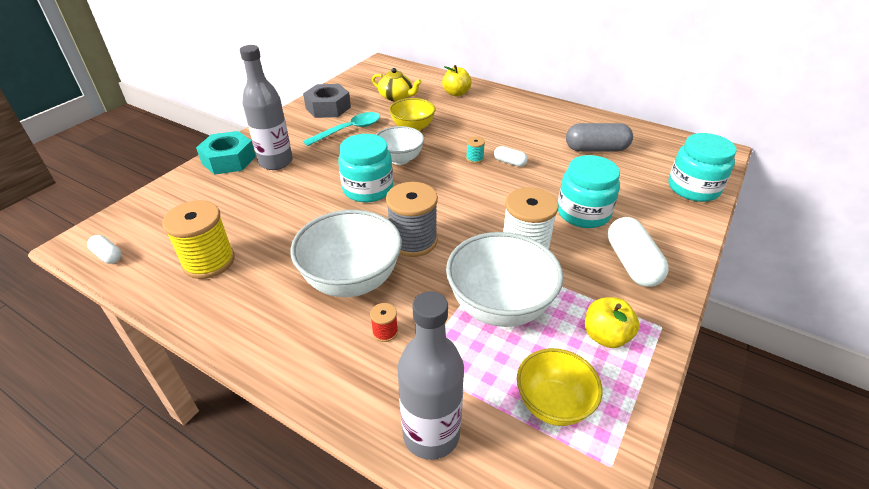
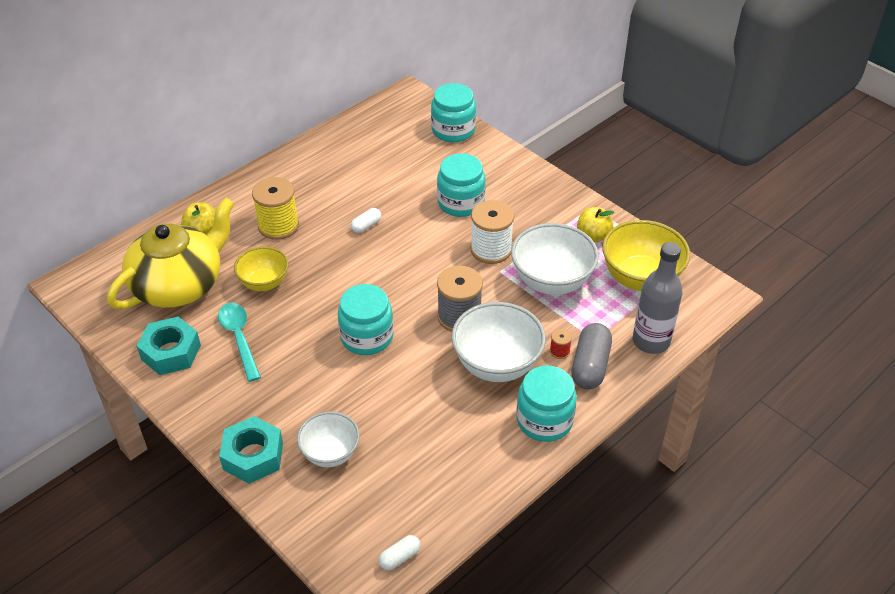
camera: 75 degrees left, 5 degrees up
yellow spool [162,200,235,279] -> yellow spool moved to [252,177,299,240]
grey bottle [240,45,293,170] -> none
grey nut [303,84,351,118] -> turquoise nut [137,317,201,375]
yellow teapot [372,68,422,101] -> yellow teapot [107,198,235,309], size x2.13
white bowl [376,126,424,165] -> white bowl moved to [297,411,360,467]
turquoise spool [466,136,485,163] -> none
yellow bowl [517,348,603,426] -> yellow bowl [602,220,690,291], size x1.60
grey capsule [566,123,633,152] -> grey capsule moved to [572,323,612,389]
white capsule [608,217,669,287] -> none
none -> turquoise jar [516,366,577,442]

